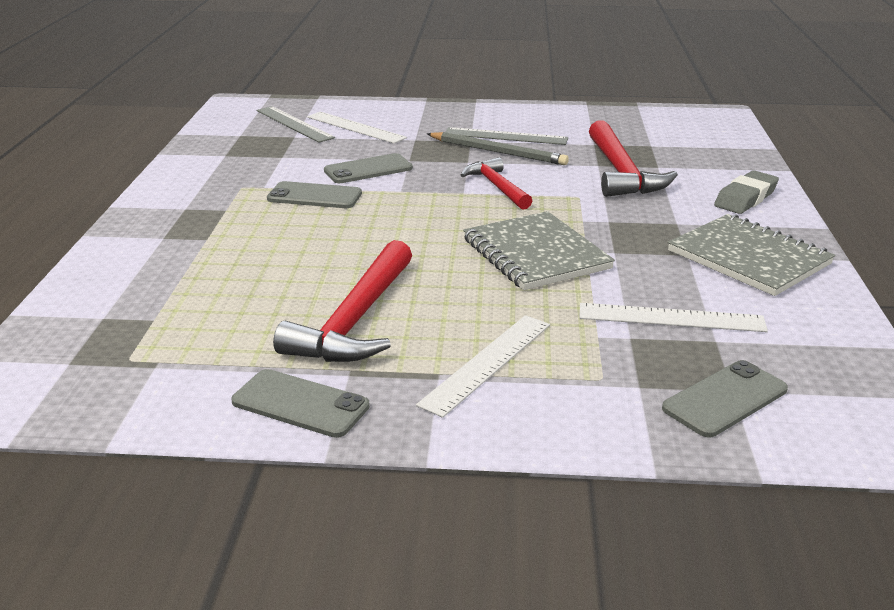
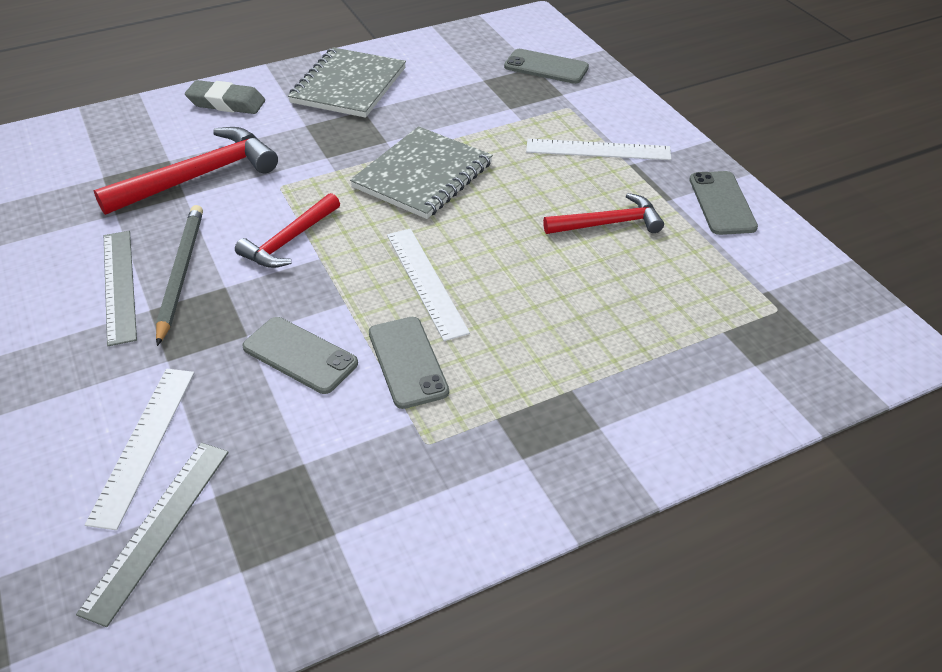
camera: 120 degrees left, 15 degrees up
red hammer [273,240,412,362] -> red hammer [543,193,664,234], size x0.63
white ruler [580,303,768,332] -> white ruler moved to [387,228,470,341]

